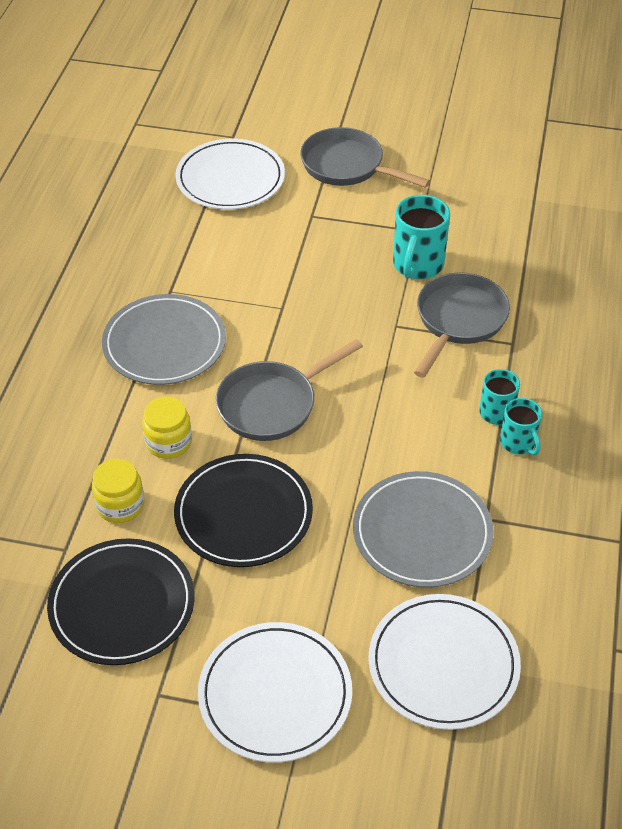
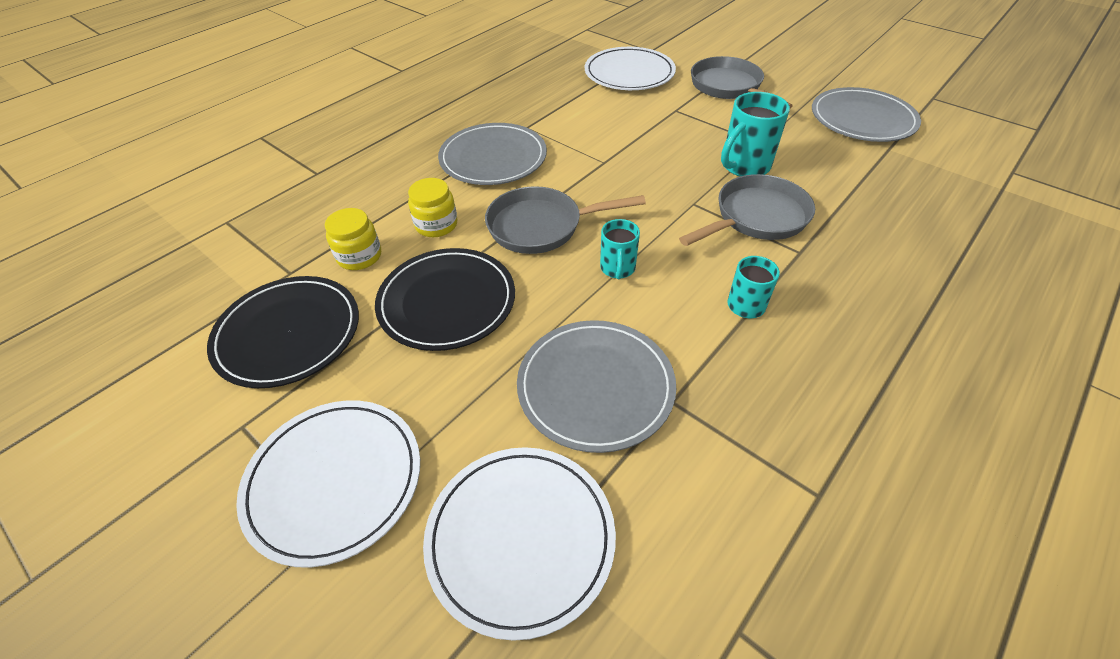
camera: 30 degrees right, 0 degrees up
turquoise mug [500,398,542,455] -> turquoise mug moved to [600,219,640,279]
none -> grey plate [812,87,921,142]

